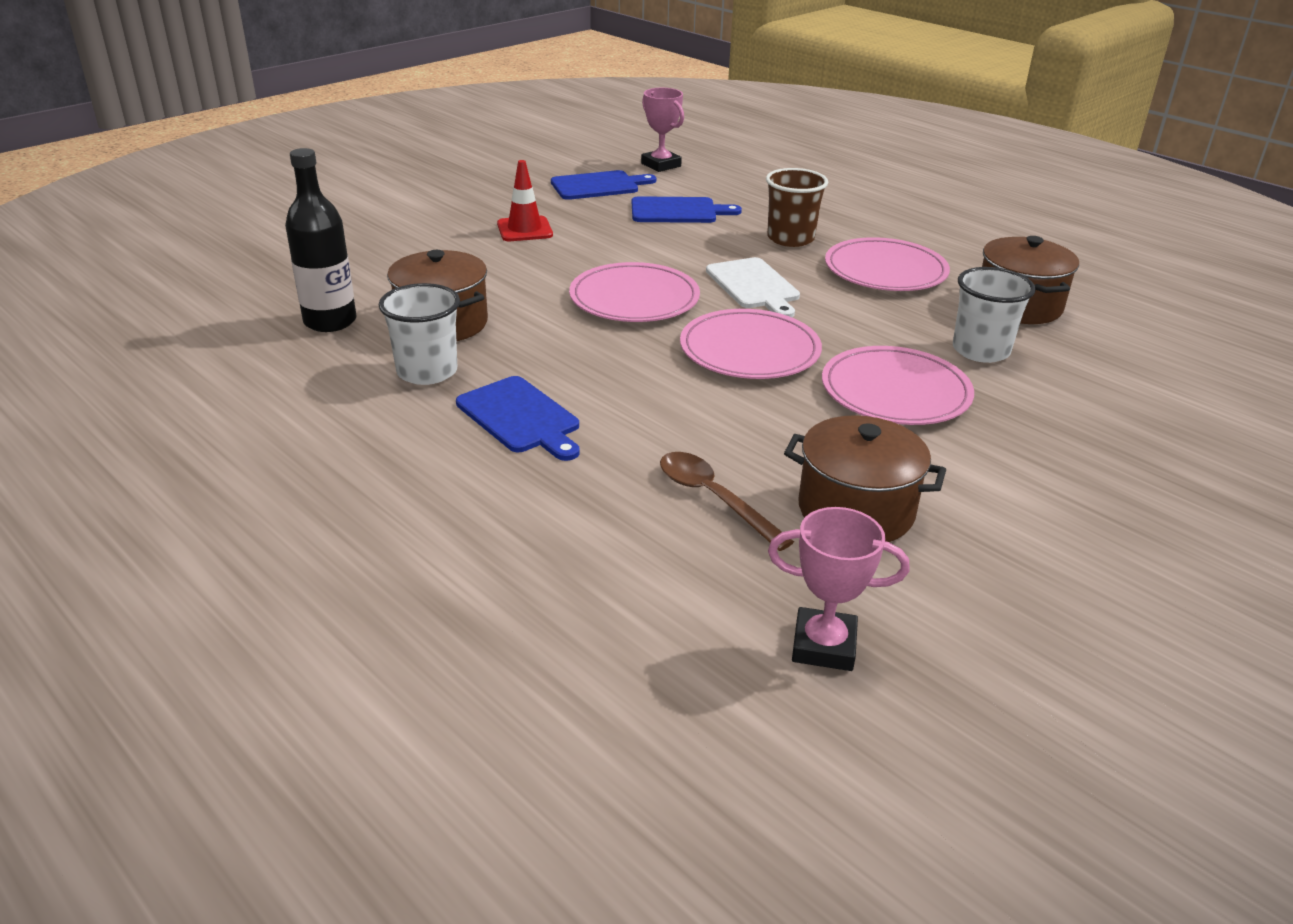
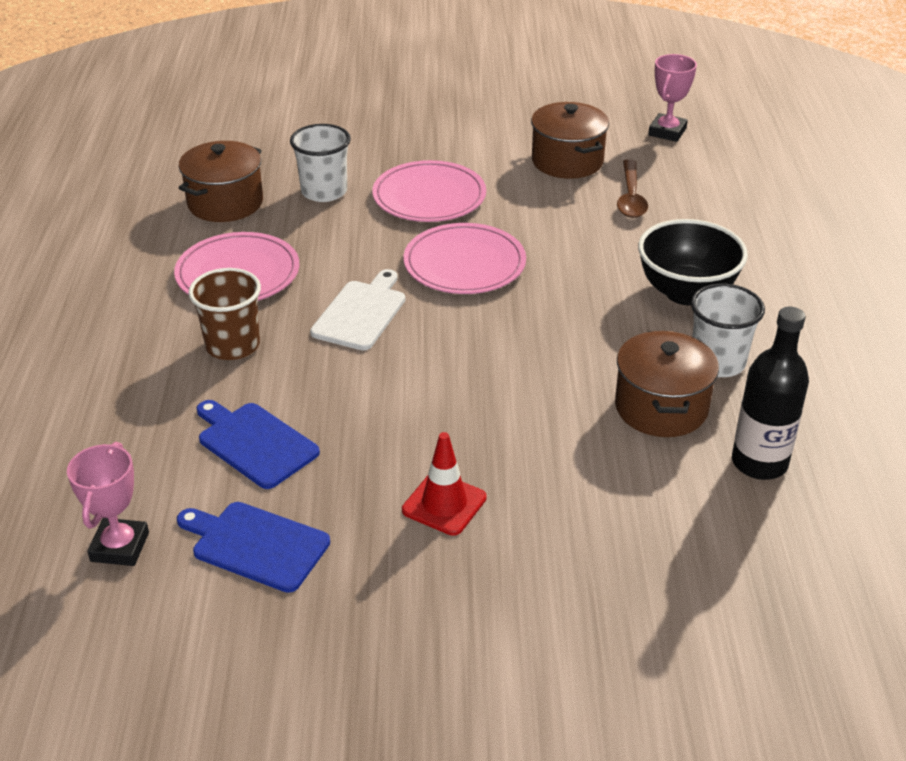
camera: 135 degrees left, 5 degrees up
blue cutting board [456,376,580,461] -> black bowl [638,219,748,305]
pink plate [569,262,700,322] -> none
pink trophy [768,507,909,671] -> pink trophy turned 60 degrees clockwise [648,54,697,142]

